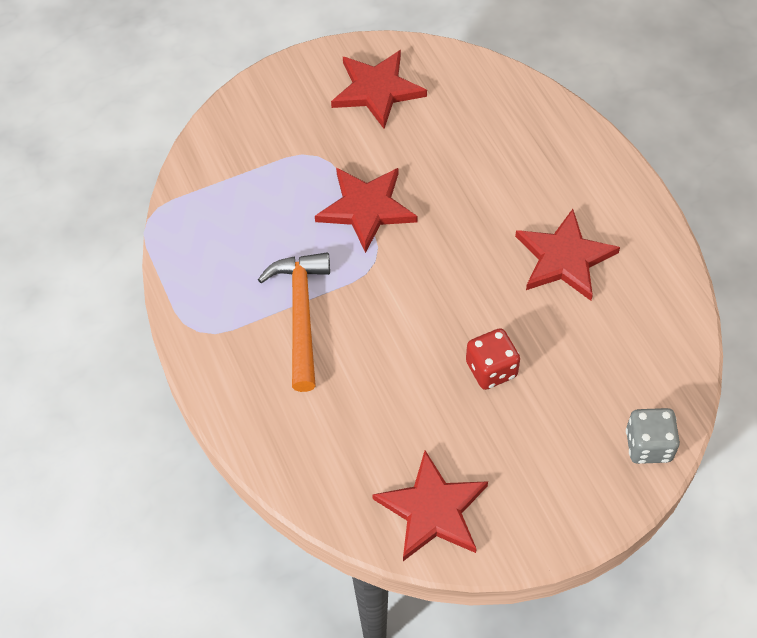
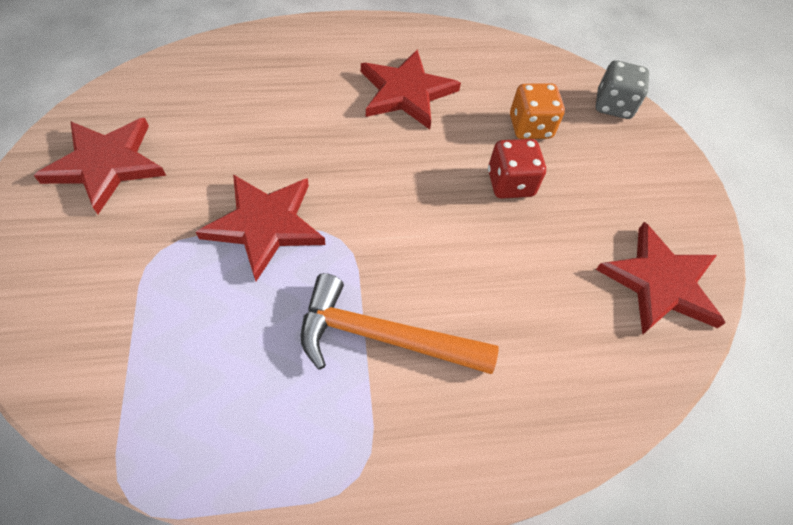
camera: 80 degrees left, 0 degrees up
none -> orange dice [510,83,565,139]

